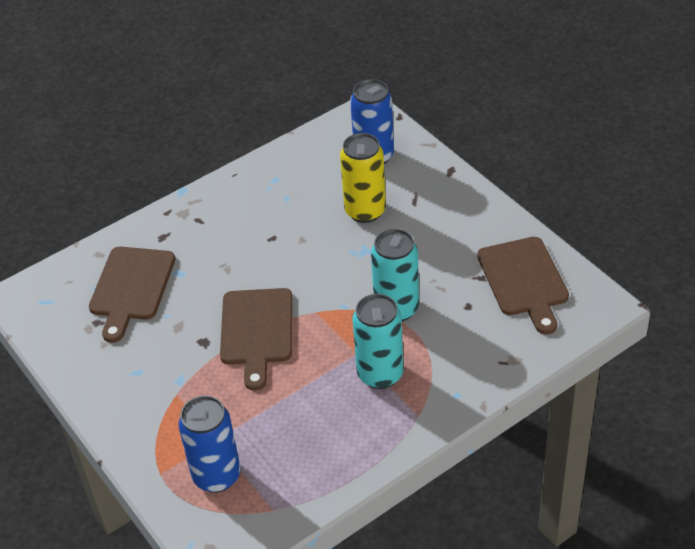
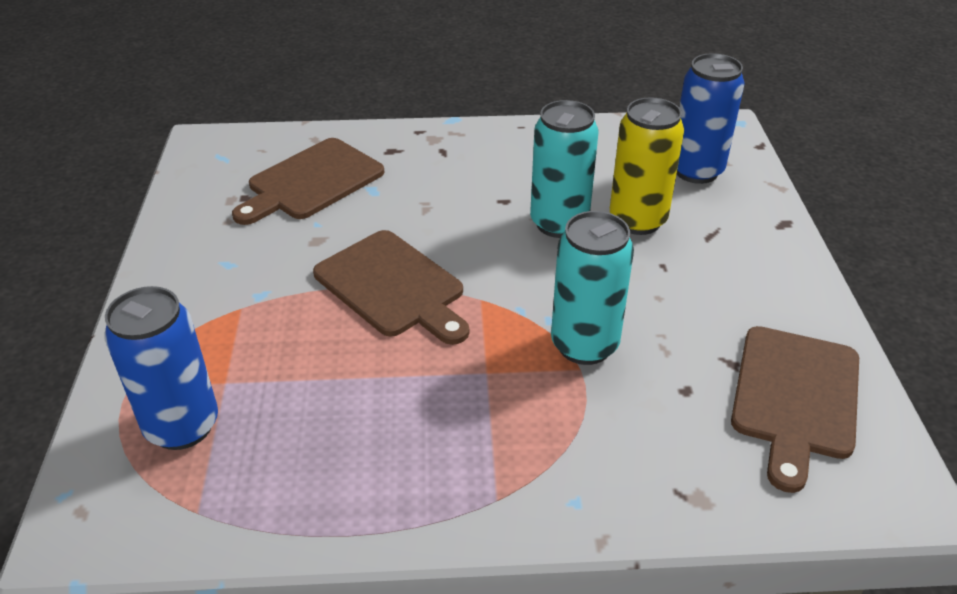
camera: 30 degrees right, 5 degrees down
brown cutting board [220,288,292,391] -> brown cutting board turned 75 degrees counterclockwise [313,230,469,345]
turquoise can [353,294,404,389] -> turquoise can moved to [530,100,599,238]

